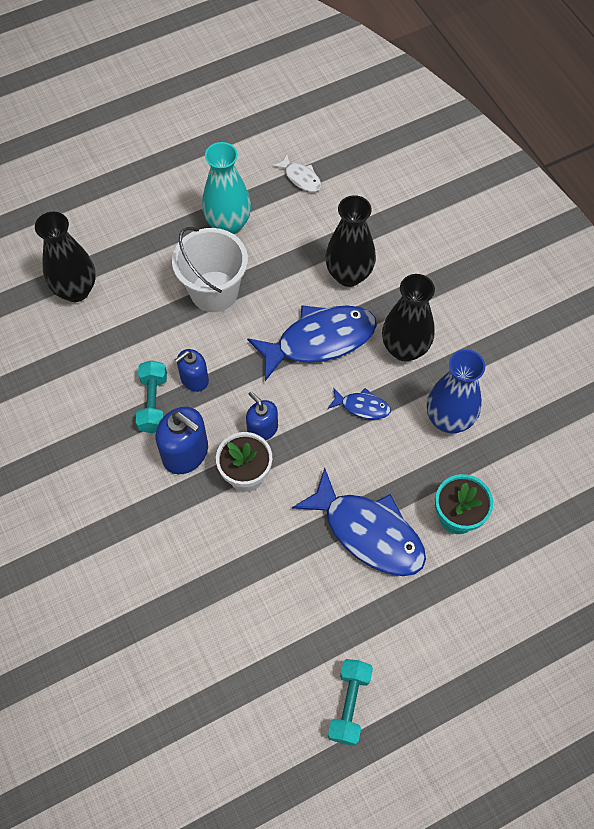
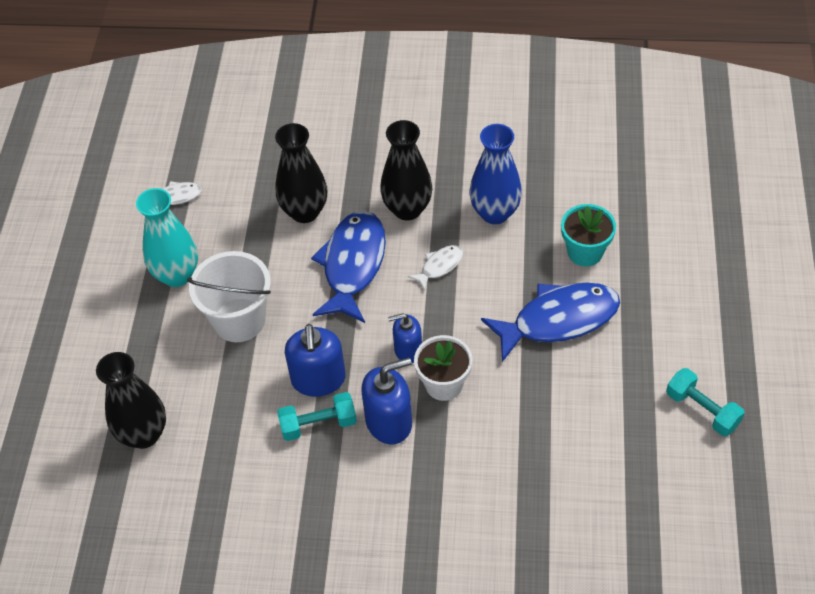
camera: 55 degrees left, 10 degrees down
turquoise dumbbell [136,360,167,433] -> turquoise dumbbell turned 45 degrees counterclockwise [277,392,357,441]
blue soap dispenser [175,349,209,392] -> blue soap dispenser [285,324,346,397], size x1.56
blue fish [328,387,391,419] -> white fish [408,245,463,291]

